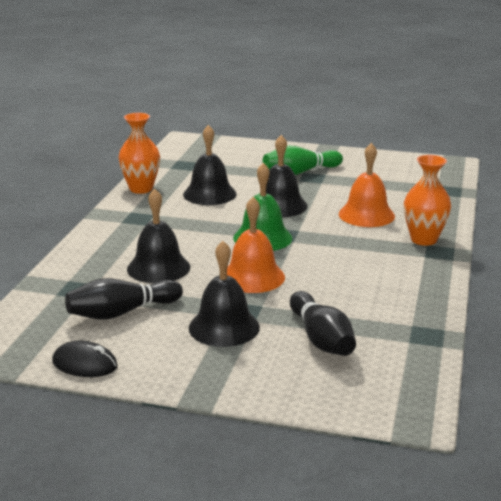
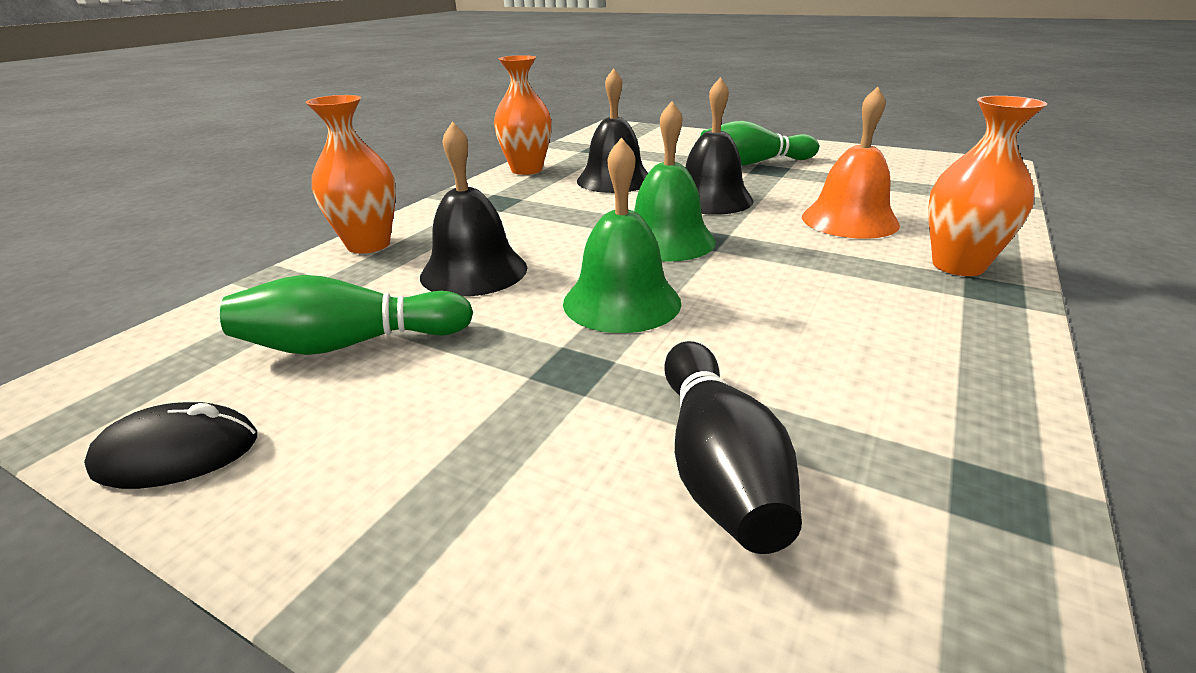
camera: 15 degrees right, 5 degrees up
black mouse [52,341,118,377] -> black mouse turned 45 degrees counterclockwise [84,402,257,489]
black bowling pin [65,278,183,320] -> green bowling pin [220,275,473,355]
black bell [189,241,260,347] -> none
orange bell [227,197,285,293] -> green bell [563,137,681,333]
none -> orange vase [305,95,396,254]

